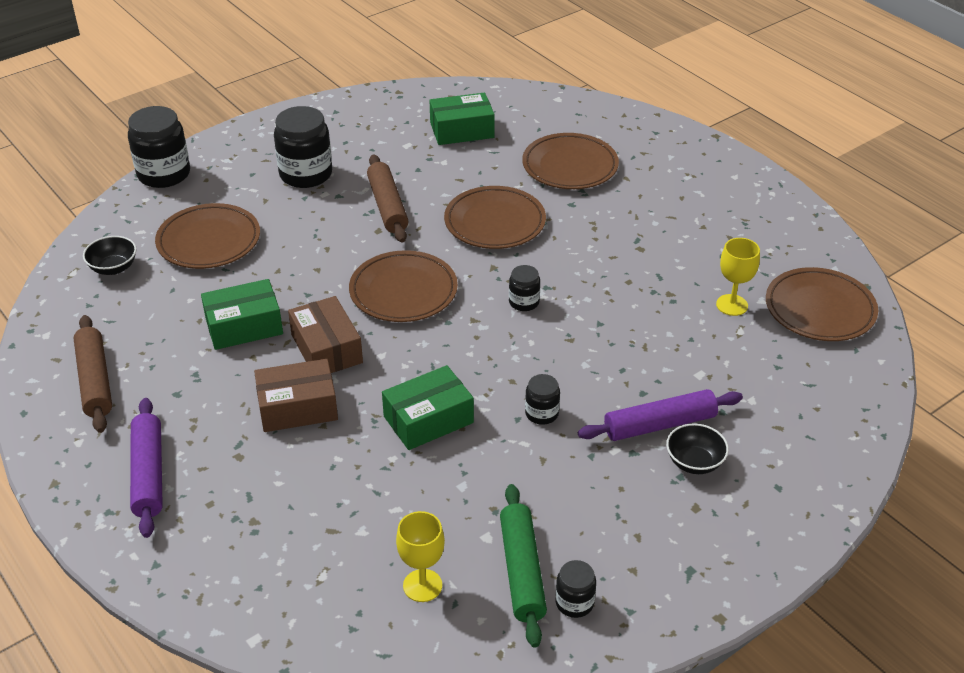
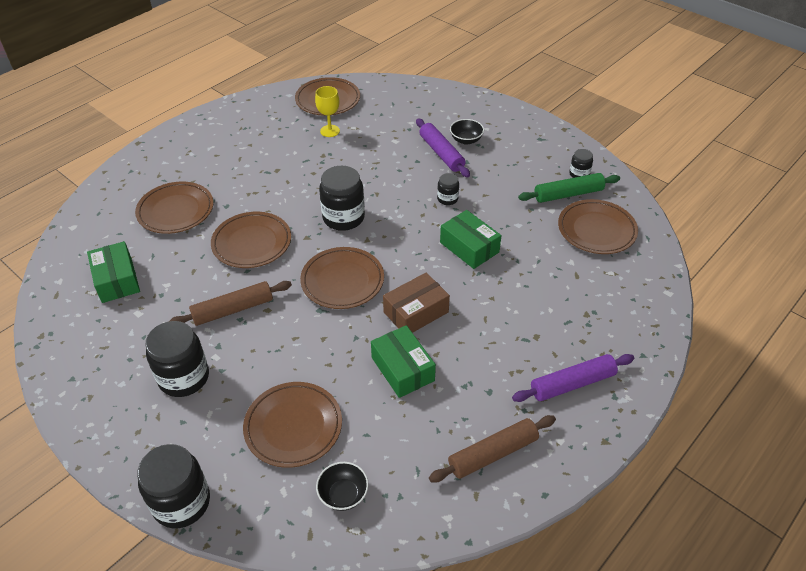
camera: 100 degrees left, 5 degrees up
brown box [254,359,338,432] -> none
yellow goblet [396,511,445,602] -> brown plate [558,199,638,254]
black jar [509,265,540,311] -> black jar [319,166,365,231], size x1.95

